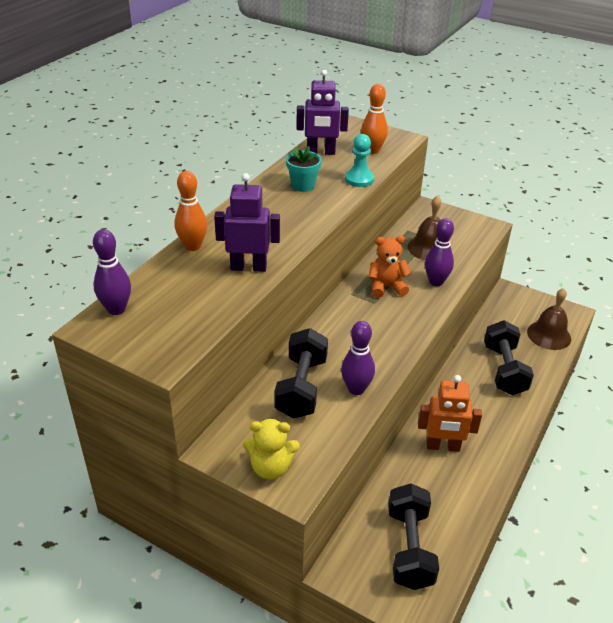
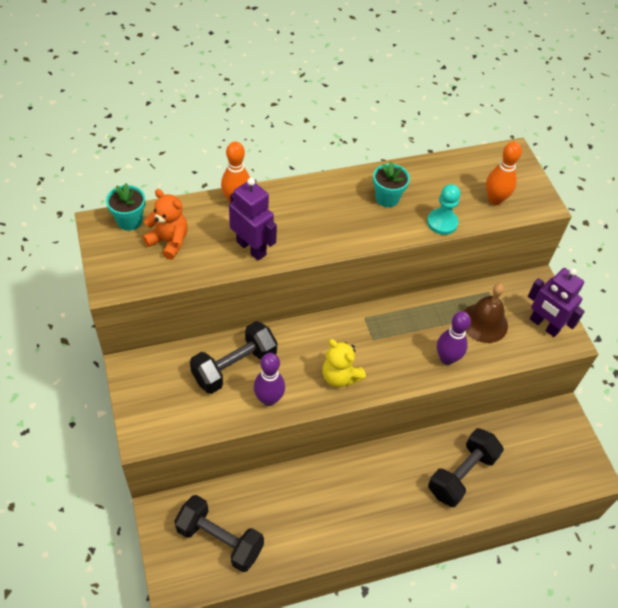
camera: 40 degrees right, 15 degrees up
purple bowling pin [93,229,131,315] -> turquoise flower pot [106,183,145,231]
yellow teddy bear [243,418,300,480] -> yellow teddy bear moved to [322,339,366,387]
purple robot [296,69,349,155] -> purple robot moved to [528,268,585,337]
orange teddy bear [368,236,411,298] -> orange teddy bear moved to [142,189,188,260]
black dumbbell [388,483,439,590] -> black dumbbell turned 75 degrees clockwise [174,495,264,572]
orange robot [418,375,482,452] -> none
brown bell [527,288,571,350] -> none

